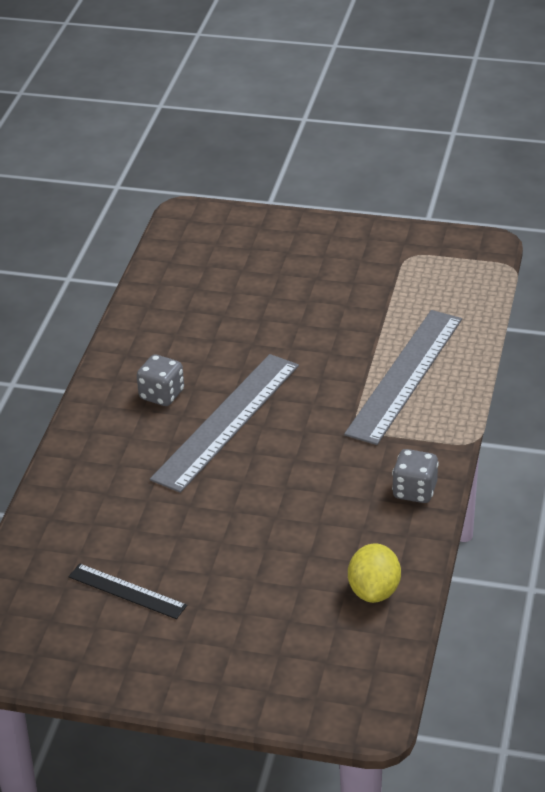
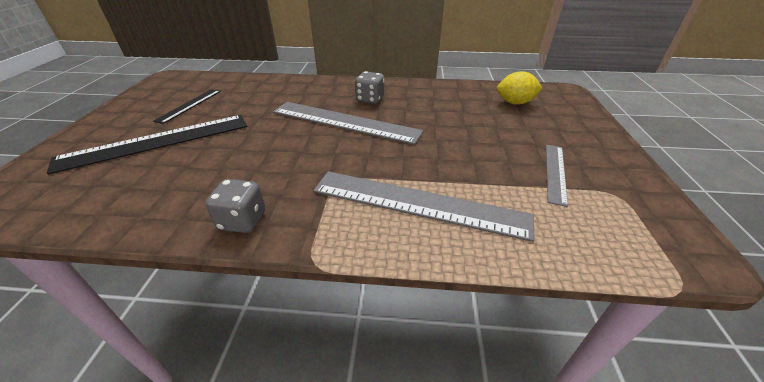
camera: 80 degrees right, 0 degrees up
yellow lemon [348,543,401,603] -> yellow lemon moved to [497,71,542,105]
none -> black ruler [47,115,247,174]
none -> grey ruler [546,145,568,207]

